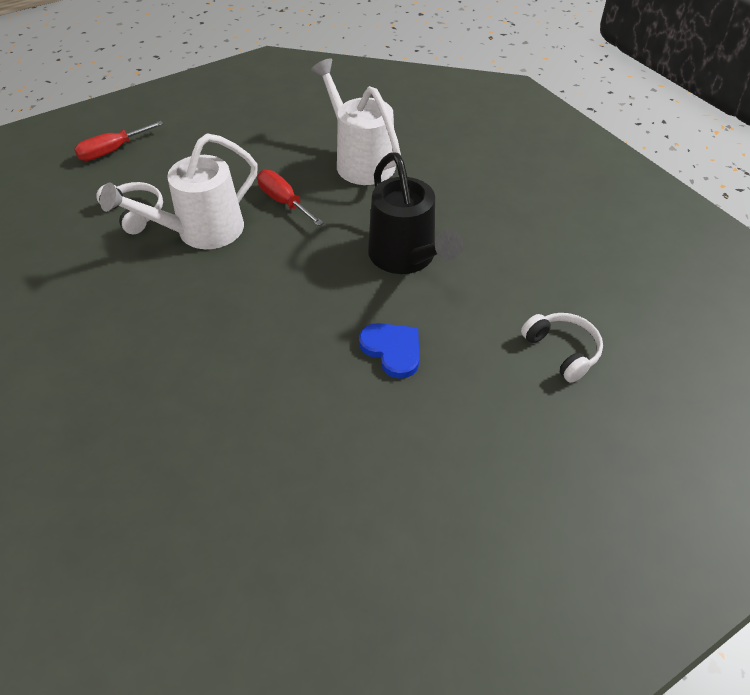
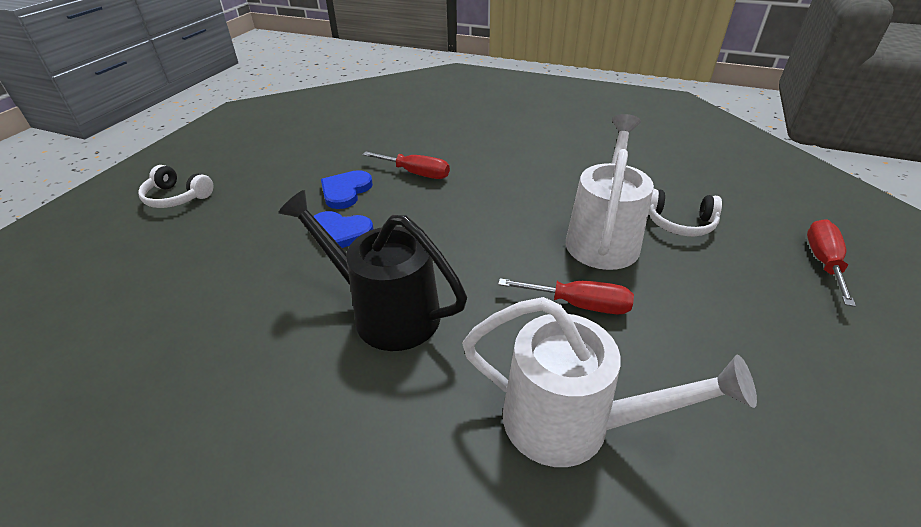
camera: 145 degrees right, 10 degrees down
white headphones [521,313,603,383] -> white headphones moved to [138,165,213,208]
none -> blue heart [321,170,373,209]
none -> red screwdriver [362,152,450,179]

